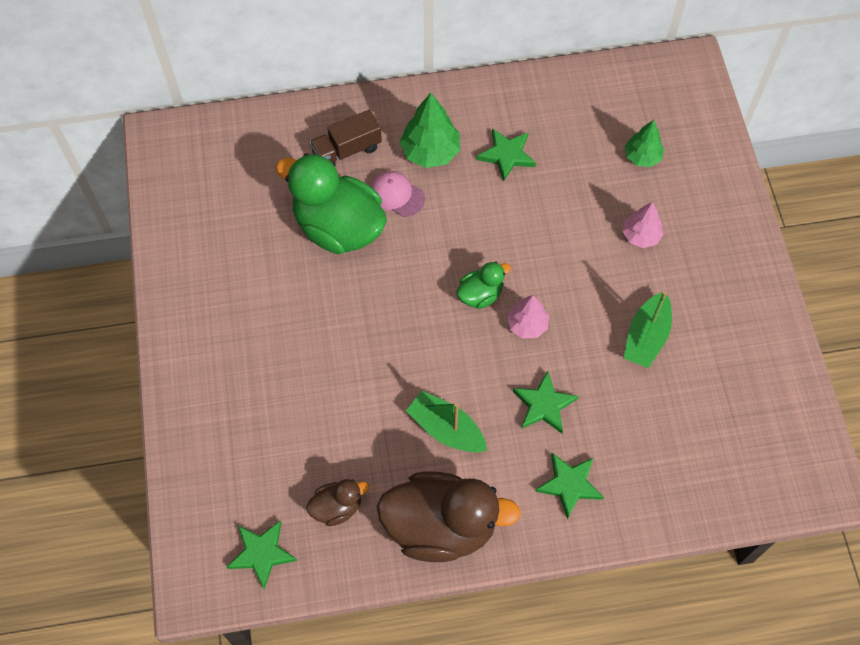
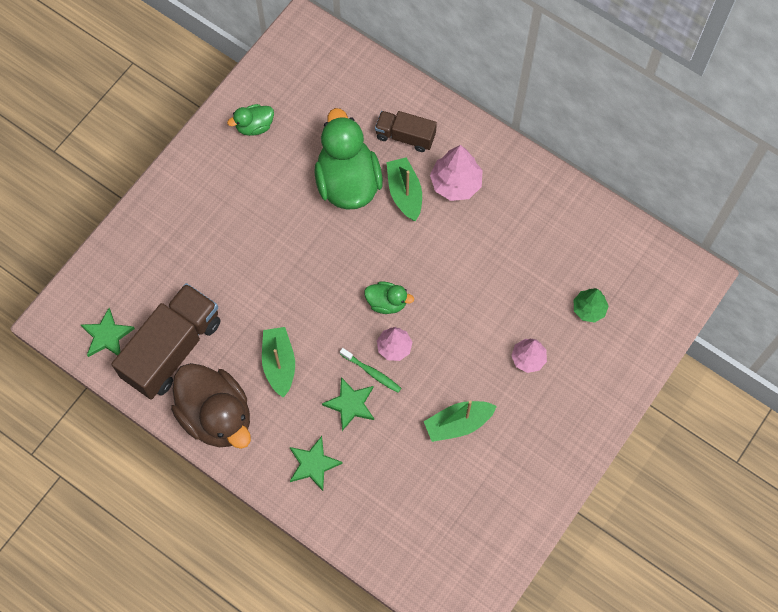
camera: 45 degrees right, 5 degrees up
brown duck [307,479,369,526] -> brown truck [112,283,221,399]
pink cap [371,171,425,217] -> green boat [386,157,422,221]
green tree [399,93,460,168] -> pink tree [430,145,482,201]
green star [477,128,536,182] -> none
none -> green duck [227,104,274,136]
none -> green toothbrush [340,348,401,393]

